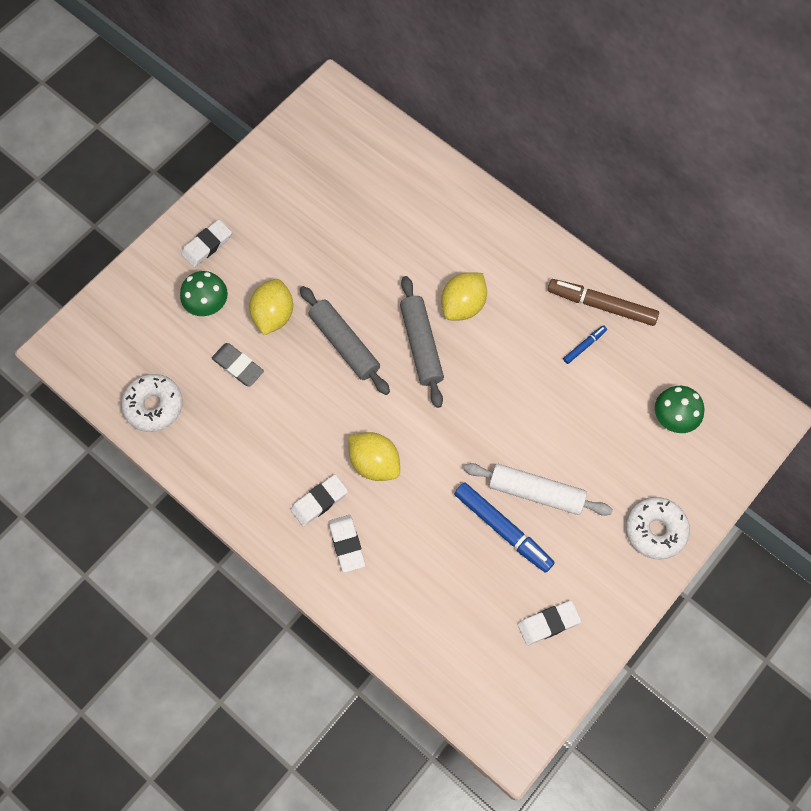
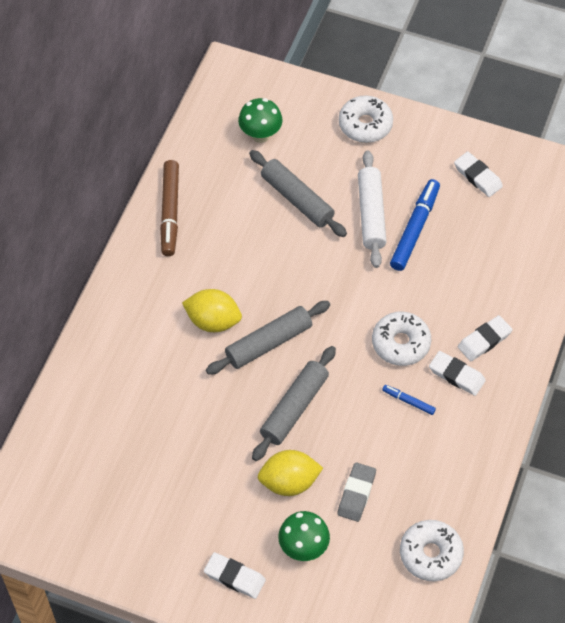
camera: 110 degrees left, 10 degrees down
yellow lemon [348,432,400,481] -> white donut [372,312,431,366]
blue marker [563,325,607,364] -> blue marker moved to [382,385,436,415]
none -> grey rolling pin [249,150,347,237]

